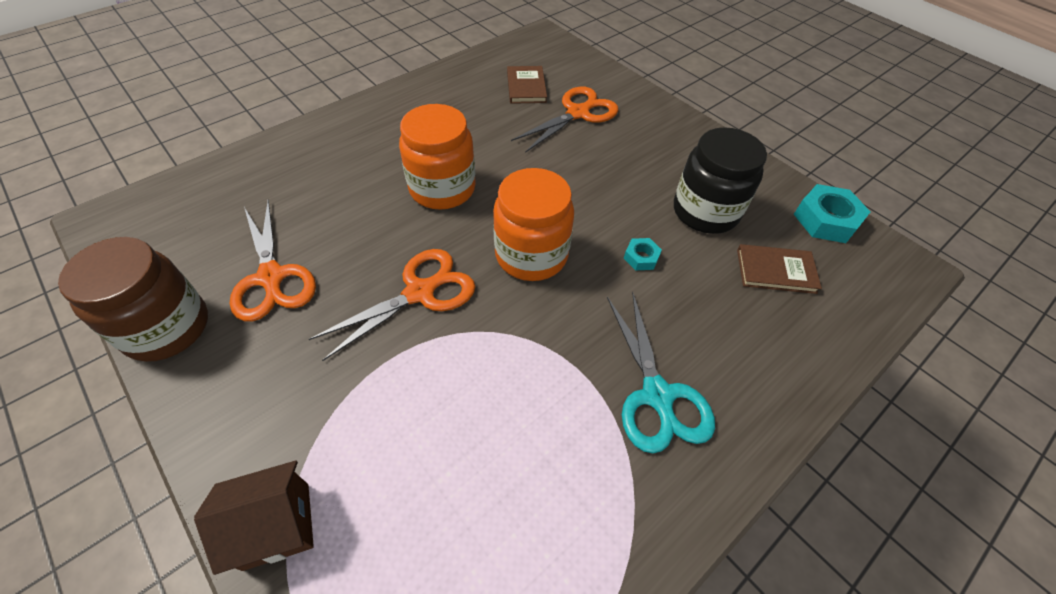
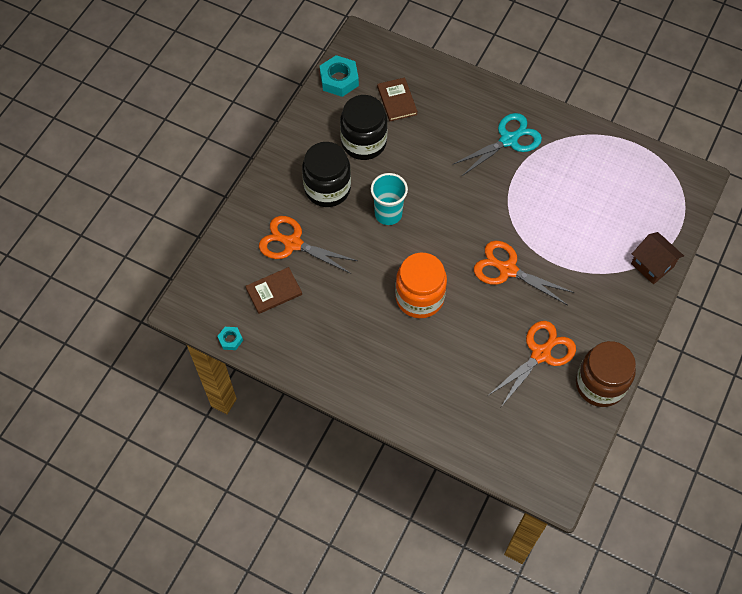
camera: 110 degrees left, 10 degrees up
orange jar [493,168,574,281] -> none
turquoise nut [624,238,662,270] -> turquoise nut moved to [217,327,243,350]
none -> black jar [302,142,351,207]
none -> turquoise cup [371,173,408,225]

